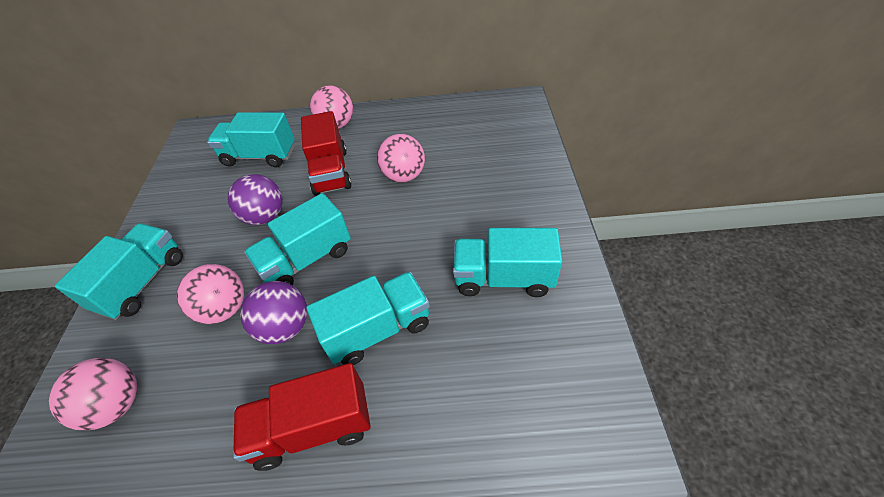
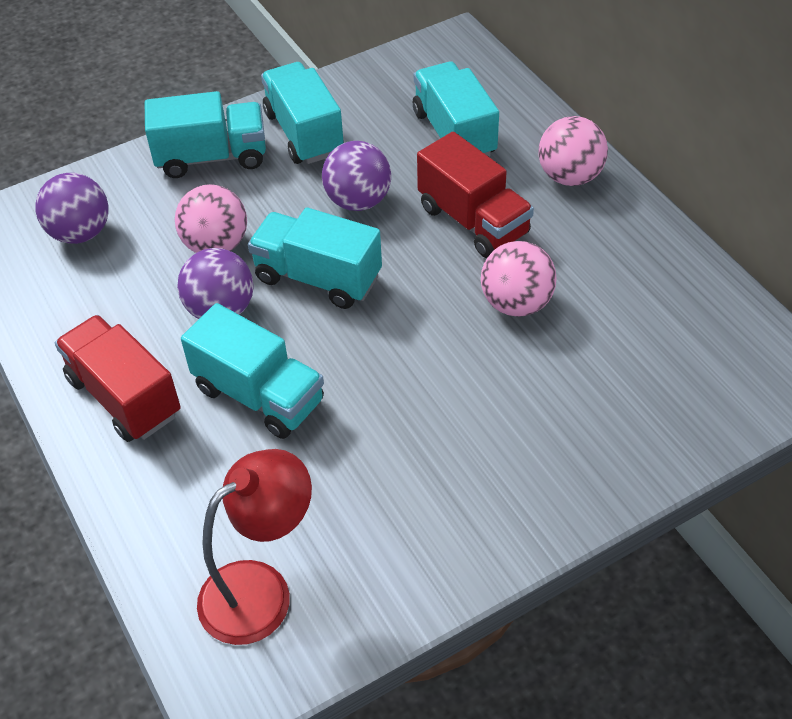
camera: 60 degrees right, 0 degrees up
pink ball [49,358,137,431] -> purple ball [35,173,109,244]
red truck [301,111,352,196] -> red truck turned 90 degrees counterclockwise [417,132,534,258]
turquoise truck [453,228,562,297] -> turquoise truck moved to [261,62,344,164]
none -> red lamp [197,449,312,645]

